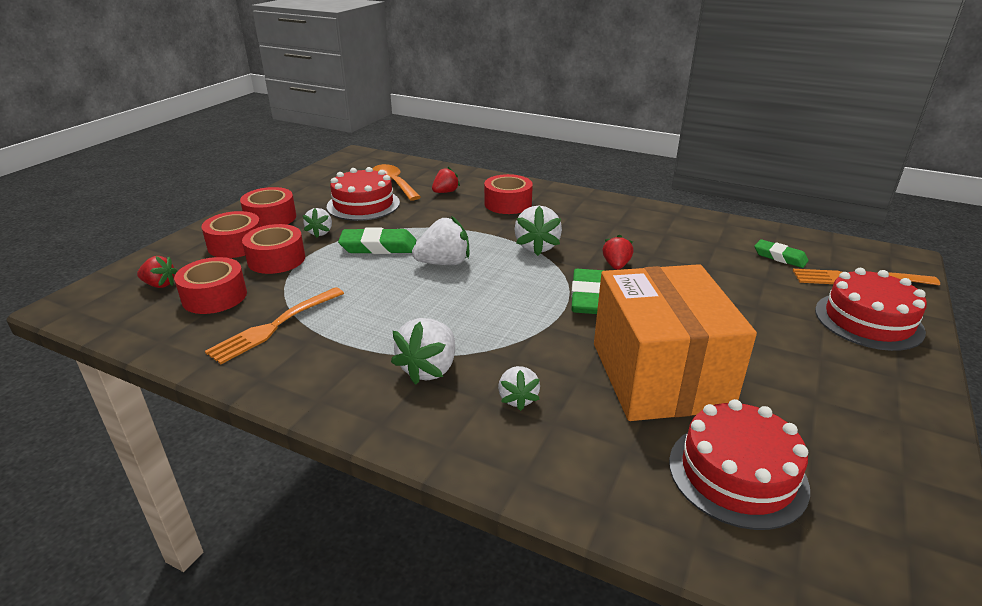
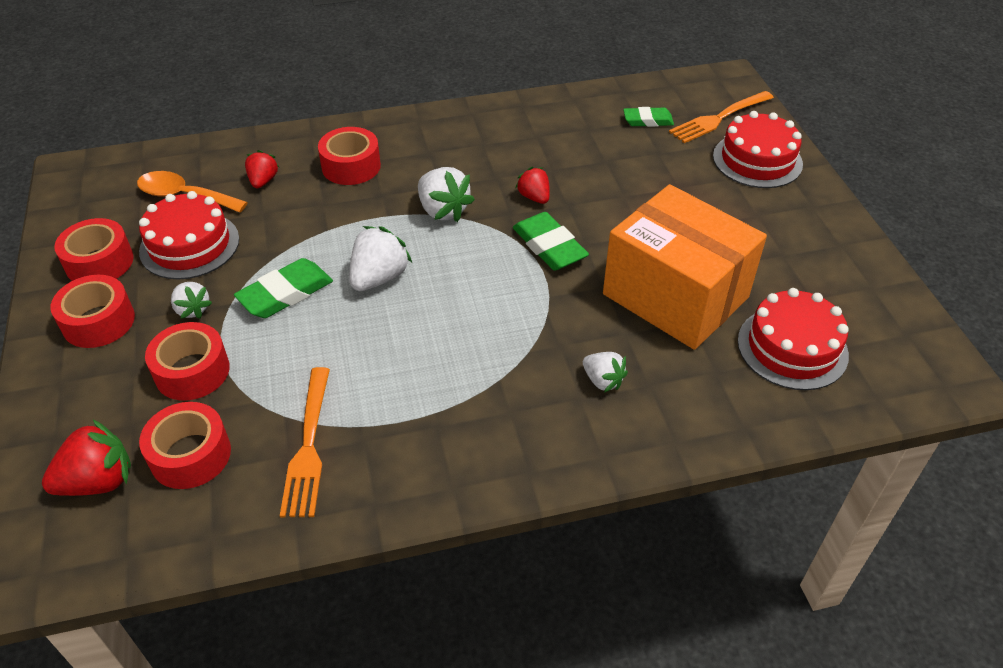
camera: 40 degrees left, 15 degrees up
red strawberry [137,256,178,288] -> red strawberry [42,419,131,496], size x1.60
red tape [201,211,261,258] -> red tape moved to [54,218,134,281]
white strawberry [391,318,455,385] -> none

